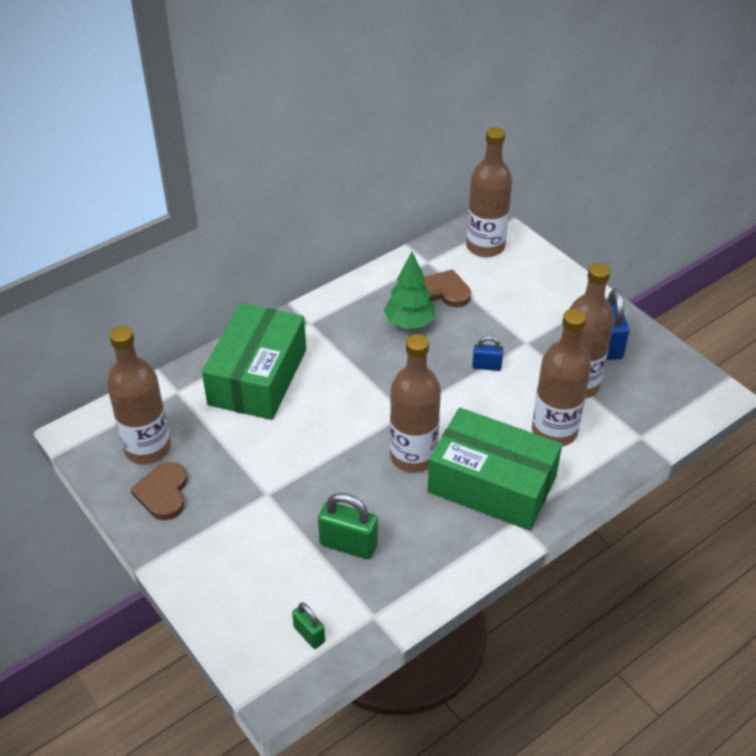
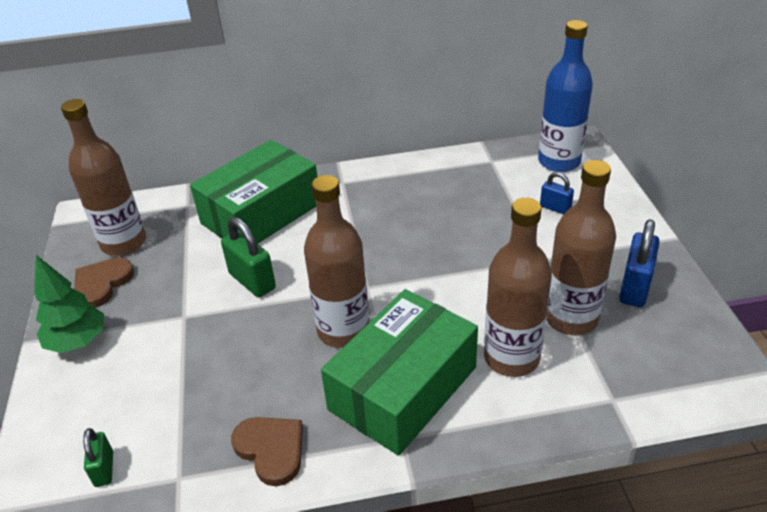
camera: 30 degrees right, 5 degrees down
green padlock [318,493,378,559] -> green padlock moved to [221,217,276,297]
green tree [384,252,435,329] -> green tree moved to [34,255,104,353]
brown heart [424,269,471,307] -> brown heart moved to [231,417,303,486]
green box [428,408,562,531] -> green box turned 75 degrees clockwise [321,289,478,456]
brown bottle [466,127,512,257] -> blue bottle [538,20,593,172]
blue padlock [472,336,503,371] -> blue padlock moved to [540,172,574,214]

